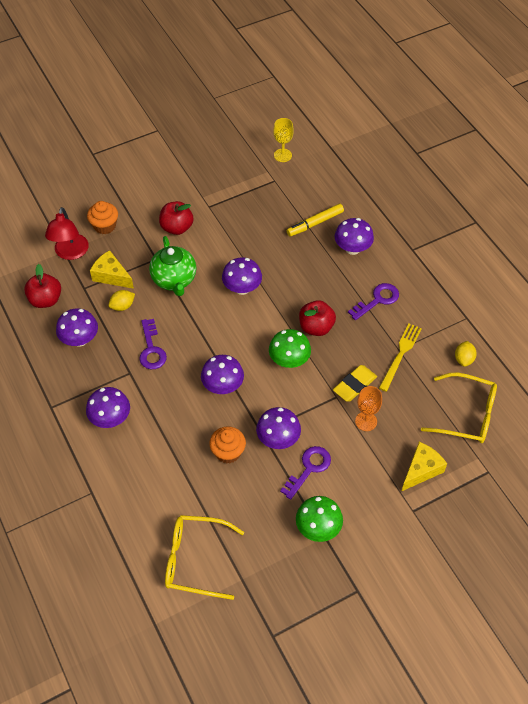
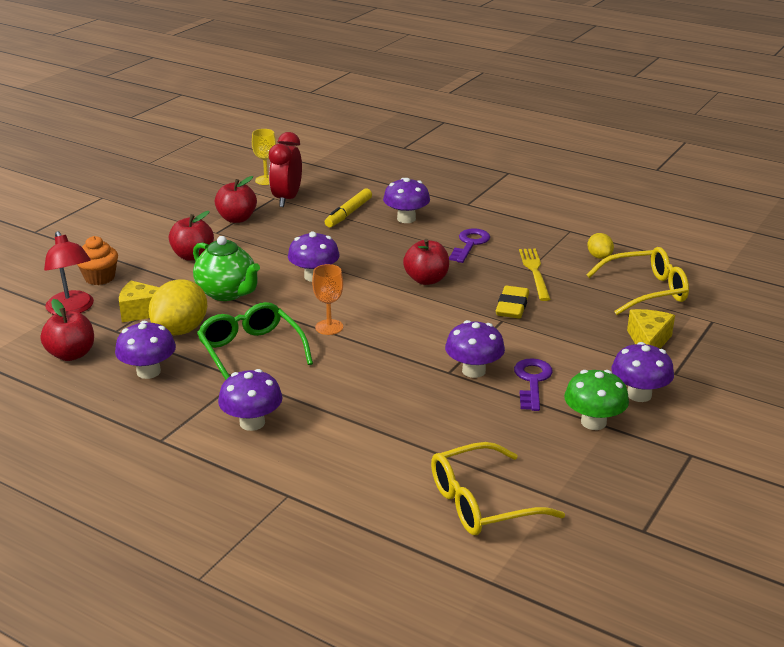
camera: 30 degrees left, 25 degrees down
yellow lemon [108,290,135,311] -> yellow lemon [149,279,207,335], size x1.91
purple key [139,319,167,369] -> green glasses [197,302,313,380]
purple mushroom [201,355,244,394] -> purple mushroom moved to [611,342,674,402]
orange cupcake [209,426,246,463] -> none
green mushroom [269,329,311,368] -> none
orange goblet [355,386,382,431] -> orange goblet moved to [312,264,343,335]
none -> red apple [215,176,257,223]
none -> red clock [269,132,302,207]

